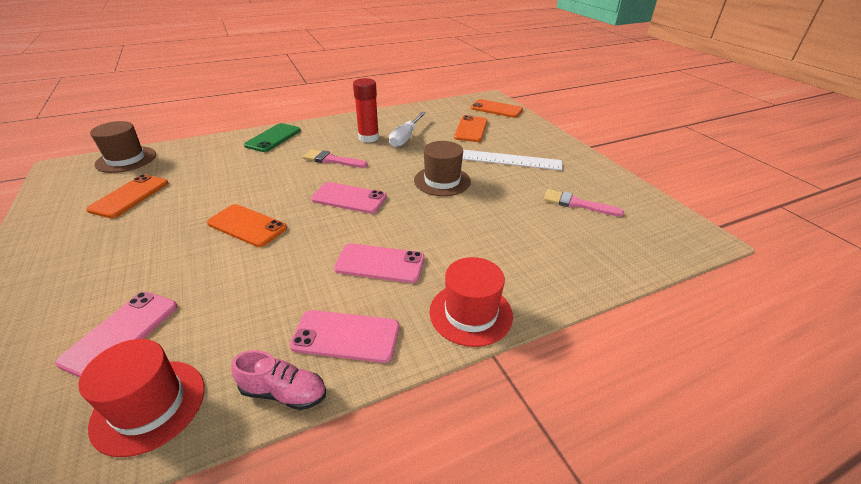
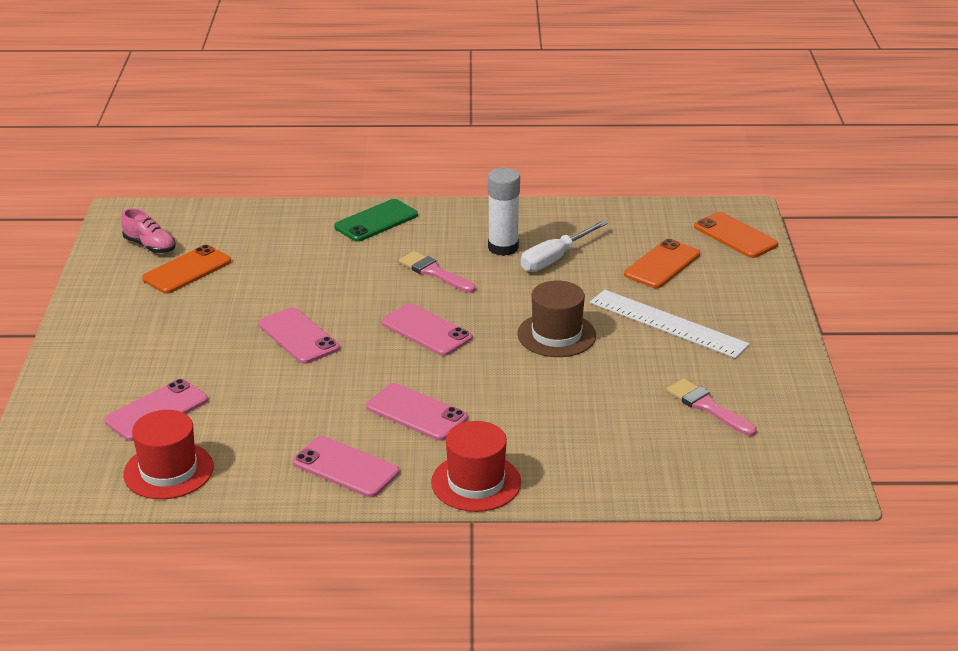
camera: 25 degrees right, 5 degrees down
brown hat [90,121,156,173] -> none
orange phone [207,204,287,247] -> pink phone [258,307,340,364]
pink shoe [231,350,326,410] -> pink shoe moved to [121,208,176,253]
red glue stick [353,78,379,142] -> white glue stick [488,168,520,256]

